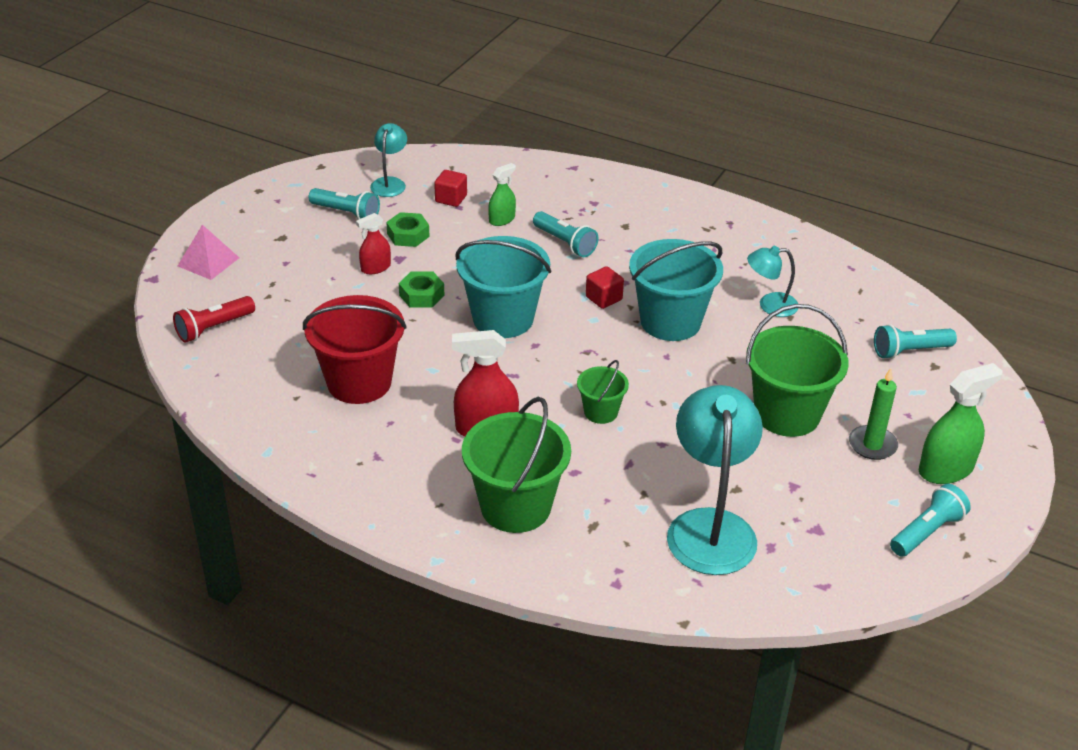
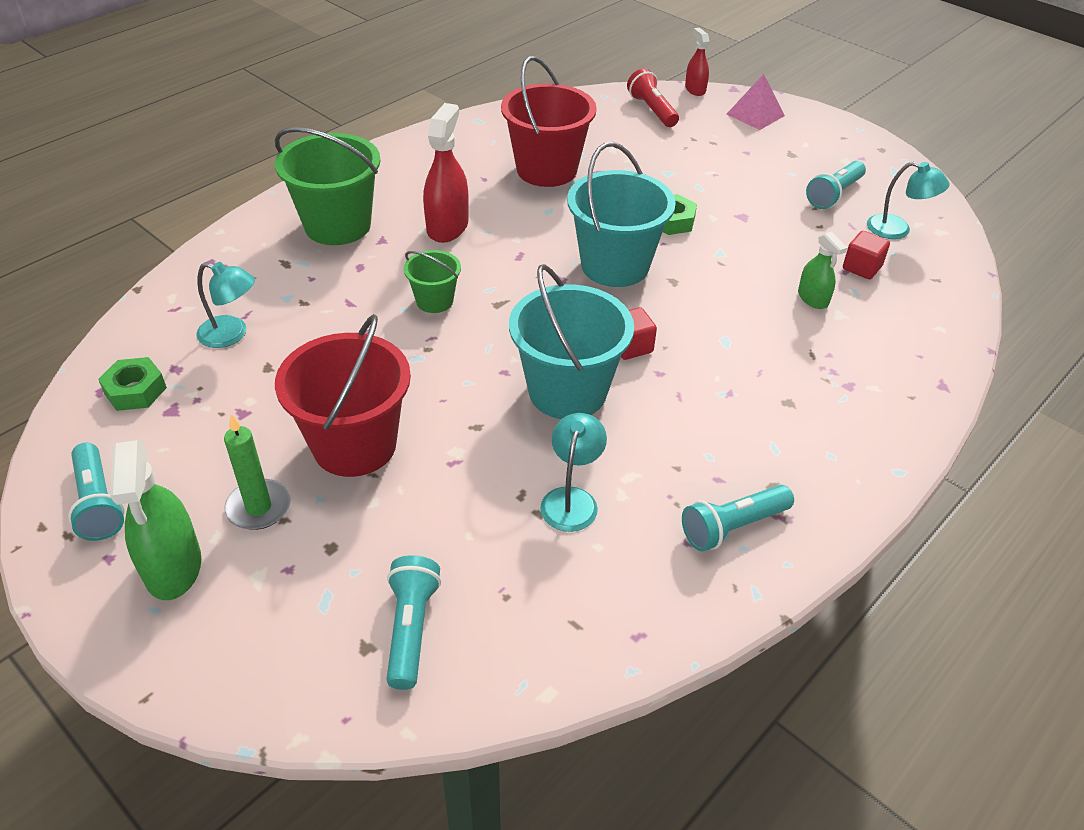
camera: 105 degrees right, 5 degrees up
red spray bottle [356,213,391,274] -> red spray bottle moved to [685,28,709,96]
green nut [386,212,430,247] -> green nut moved to [98,357,167,411]
turquoise flashlight [533,211,598,257] -> turquoise flashlight moved to [682,485,794,552]
turquoise lamp [667,385,763,575] -> turquoise lamp [196,262,255,348], size x0.52
green bucket [746,304,849,437] -> red bucket [275,314,411,477]

